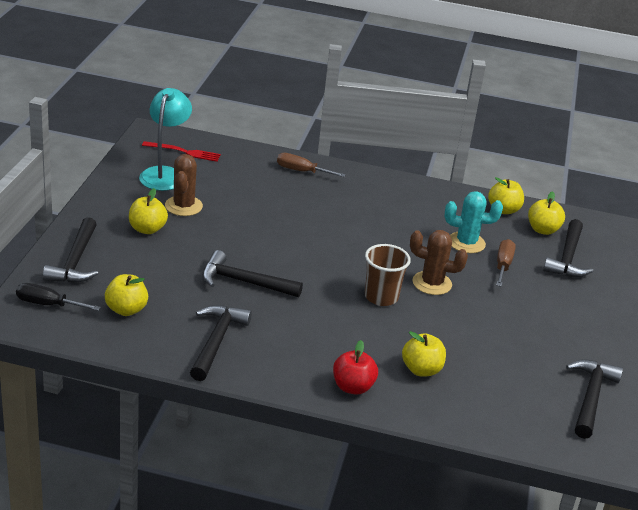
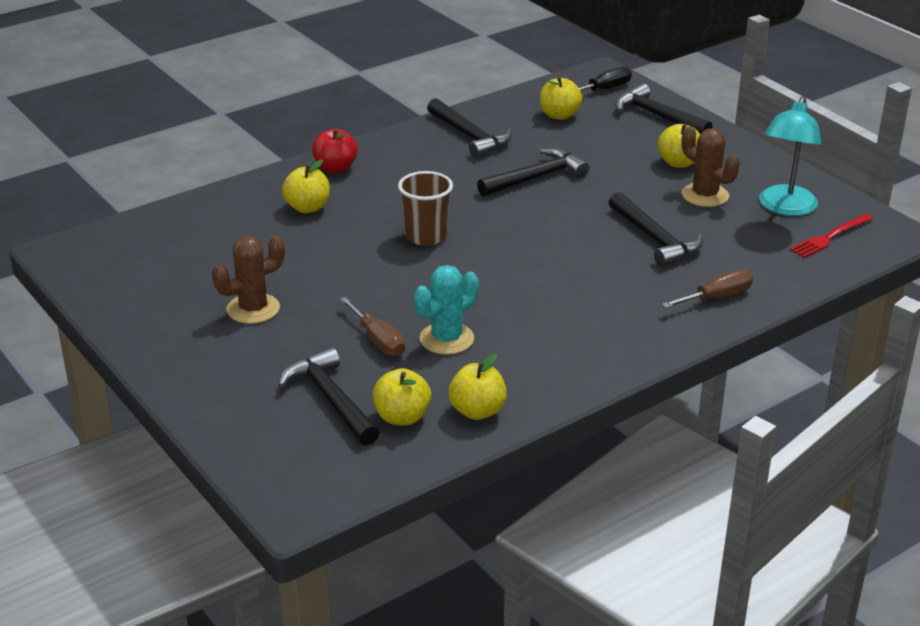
camera: 135 degrees right, 0 degrees up
turquoise lamp [139,88,192,191] -> turquoise lamp turned 60 degrees clockwise [759,96,822,216]
brown cactus [410,230,468,295] -> brown cactus moved to [212,236,285,324]
black hammer [566,359,623,439] -> black hammer moved to [608,192,703,267]

